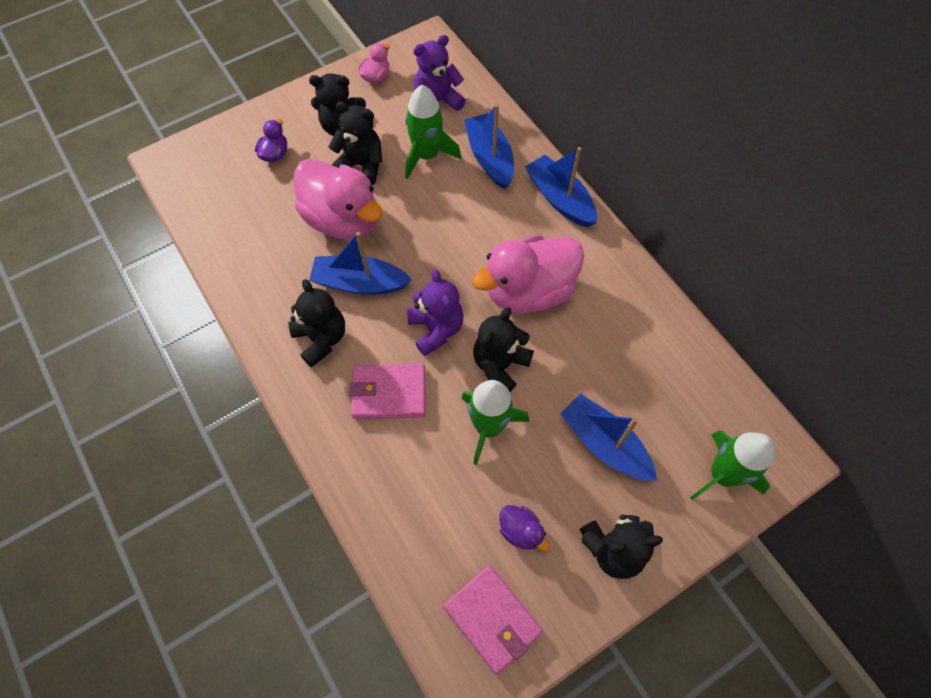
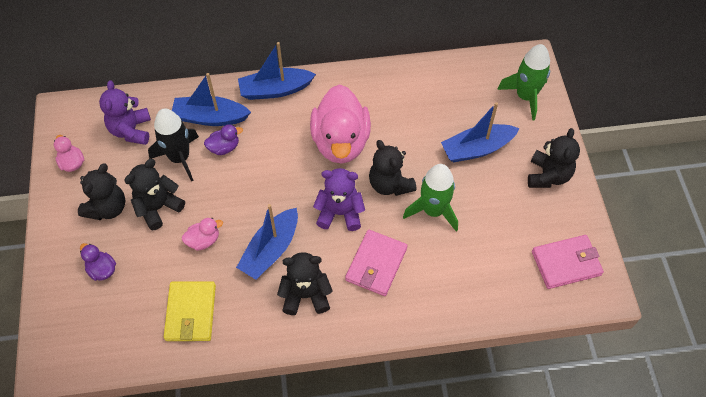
camera: 65 degrees left, 5 degrees down
pink duck [294,159,382,240] -> pink duck [182,218,223,251], size x0.43
green rocket [405,85,461,179] -> black rocket [148,108,199,181]
purple duck [499,505,550,551] -> purple duck moved to [204,124,243,155]
none -> yellow wallet [164,281,216,341]

